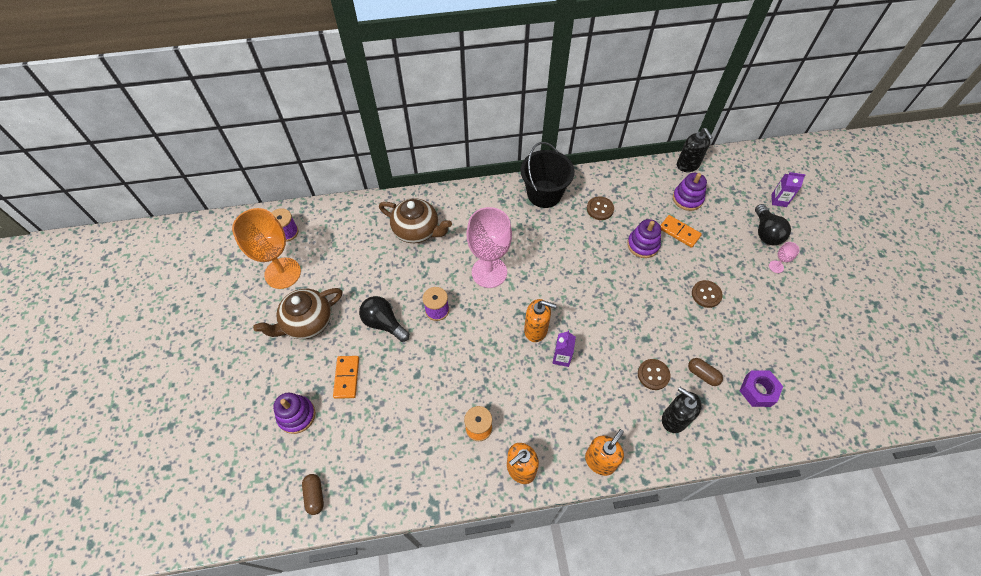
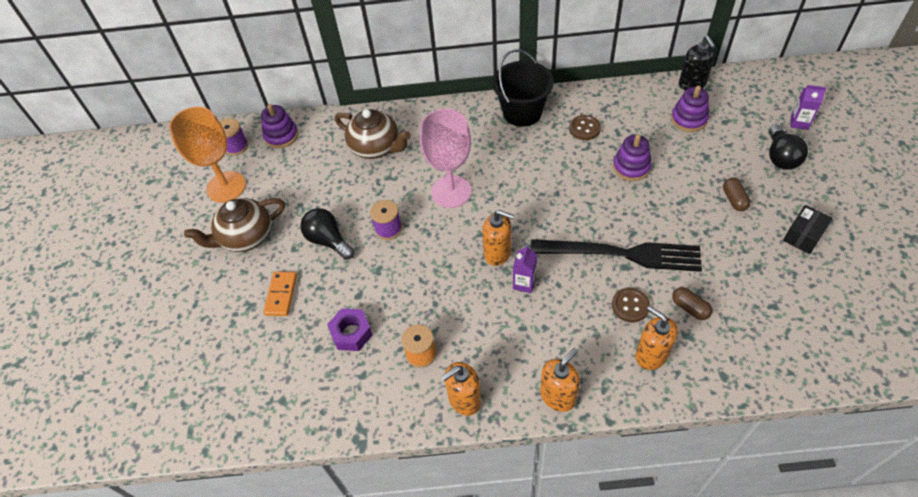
camera: 10 degrees right, 5 degrees down
purple stacking toy [273,393,315,434] -> purple stacking toy moved to [261,104,298,148]
brown capsule [302,474,324,515] -> brown capsule moved to [723,178,751,211]
orange domino [660,215,702,248] -> none
black soap dispenser [662,387,702,433] -> orange soap dispenser [635,306,678,370]
brown button [692,280,723,308] -> none
purple nut [740,370,783,407] -> purple nut moved to [327,308,373,351]
pink goblet [769,242,800,273] -> none
none -> black fork [531,239,702,272]
none -> black box [783,205,833,254]

